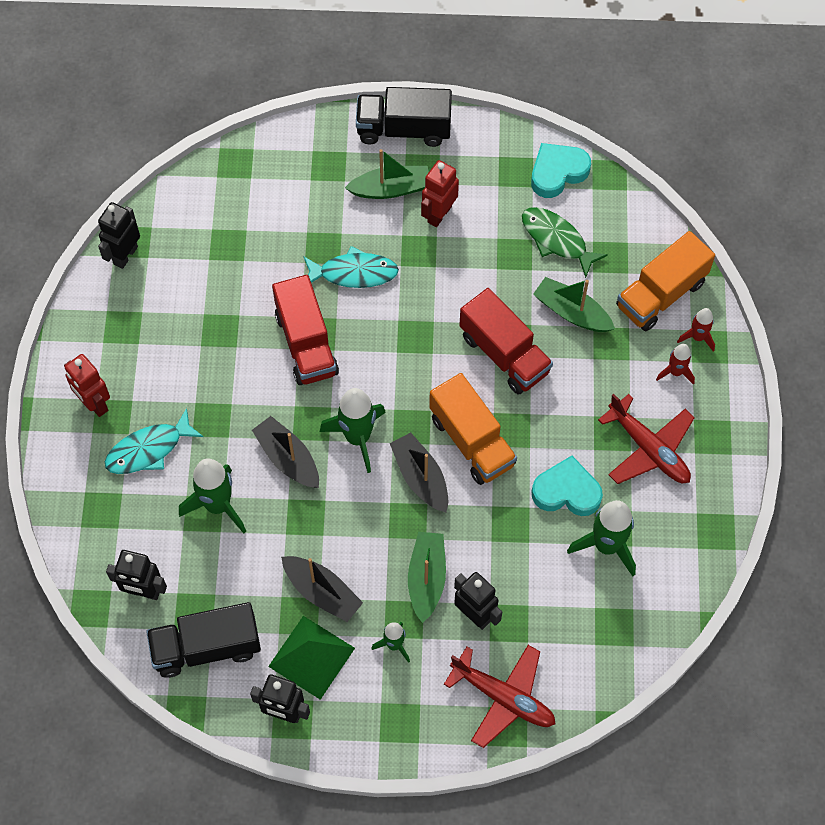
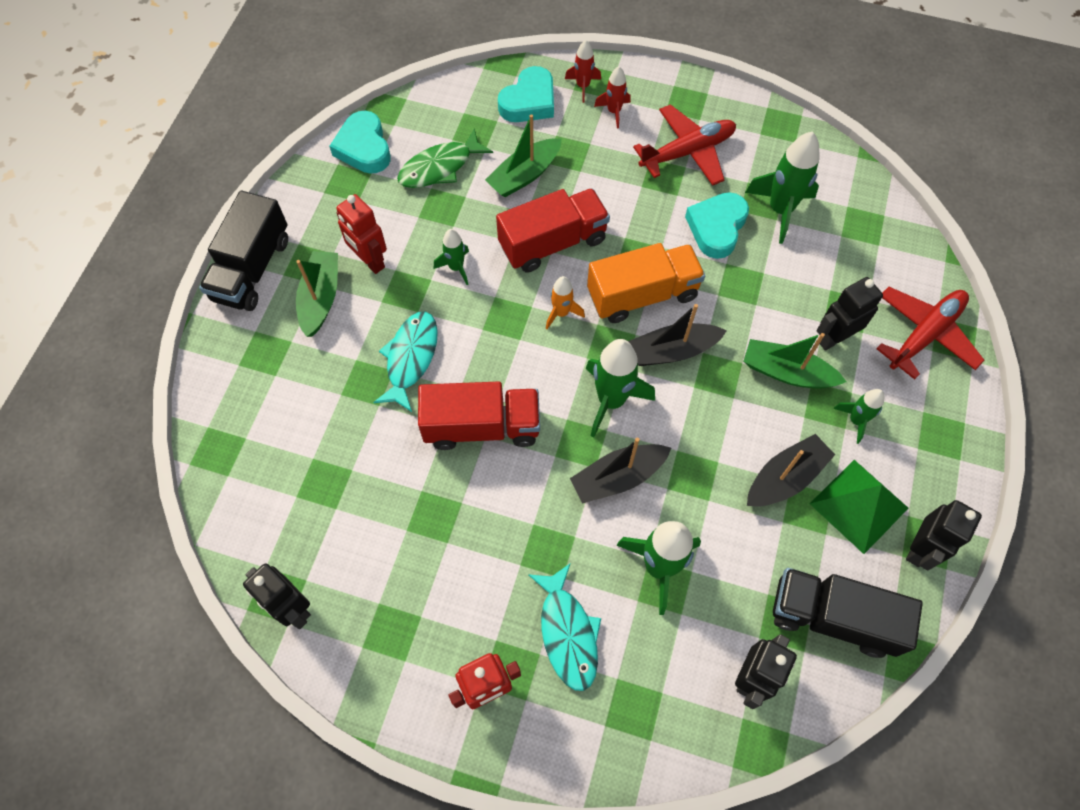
camera: 75 degrees left, 0 degrees up
black truck [146,602,261,678] -> black truck turned 105 degrees clockwise [773,568,923,658]
orange truck [616,231,715,331] -> turquoise heart [498,66,554,122]
none -> green rocket [434,229,469,285]
none -> orange rocket [546,276,585,329]

